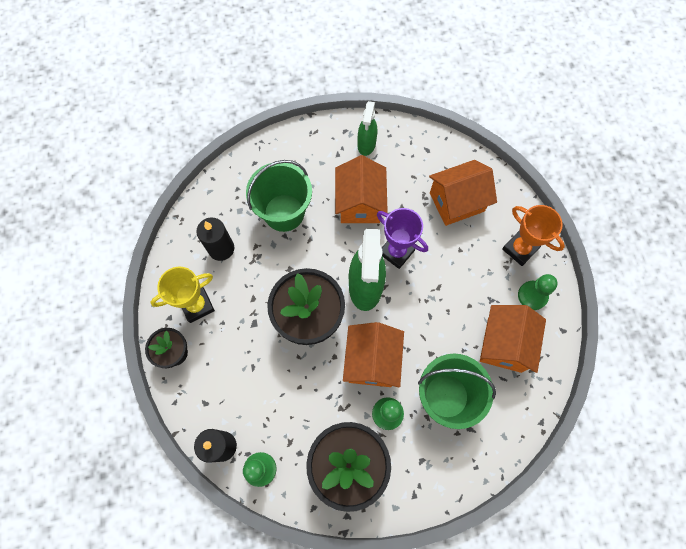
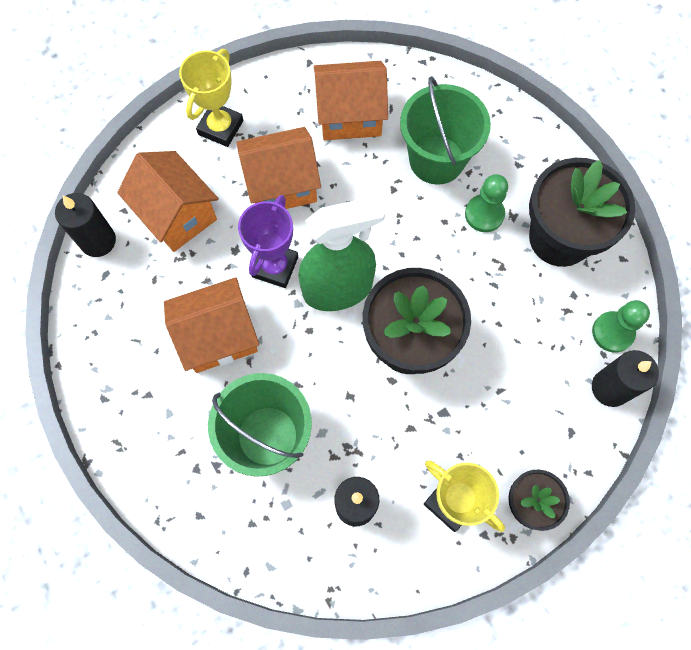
camera: 110 degrees left, 0 degrees up
orange house [343,322,404,387] -> orange house moved to [236,127,321,209]
green spray bottle [358,101,377,156] -> none
orange trophy [502,205,565,266] -> yellow trophy [179,49,243,147]
green pawn [518,274,558,310] -> none
none -> black candle [55,193,116,257]

